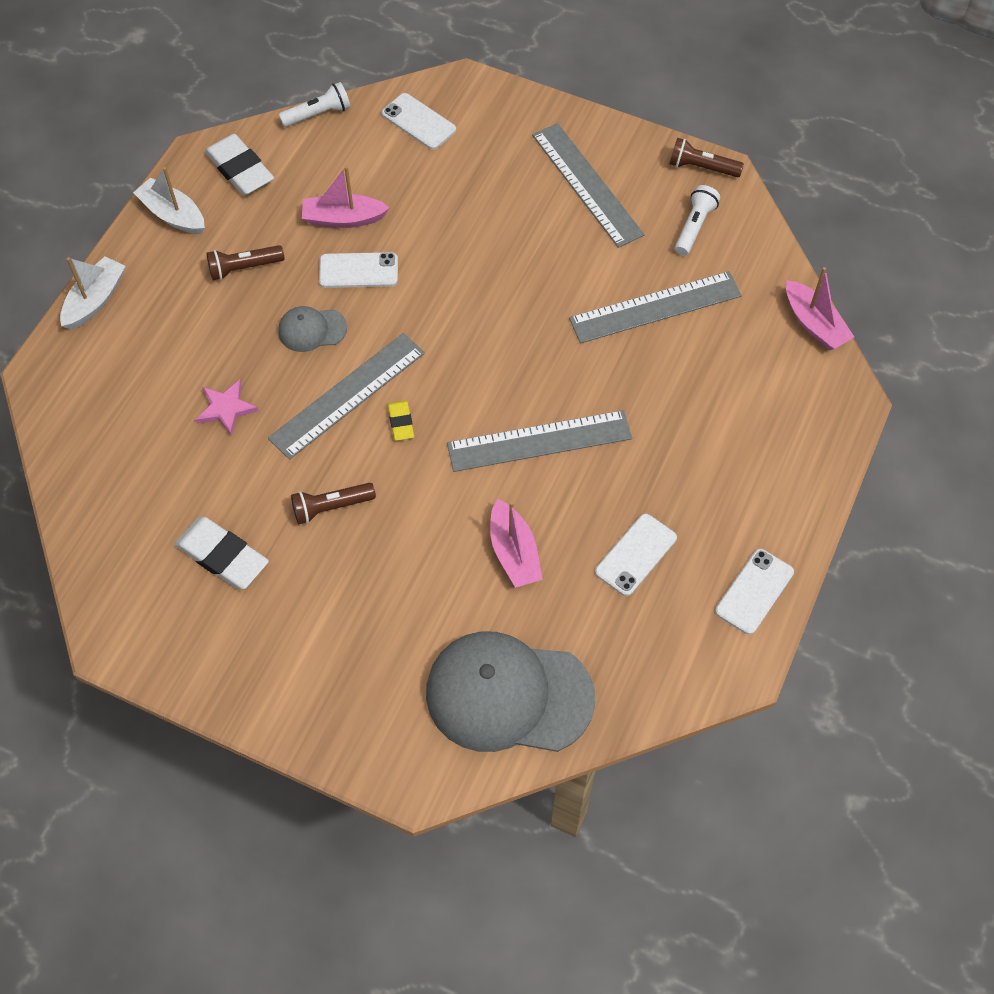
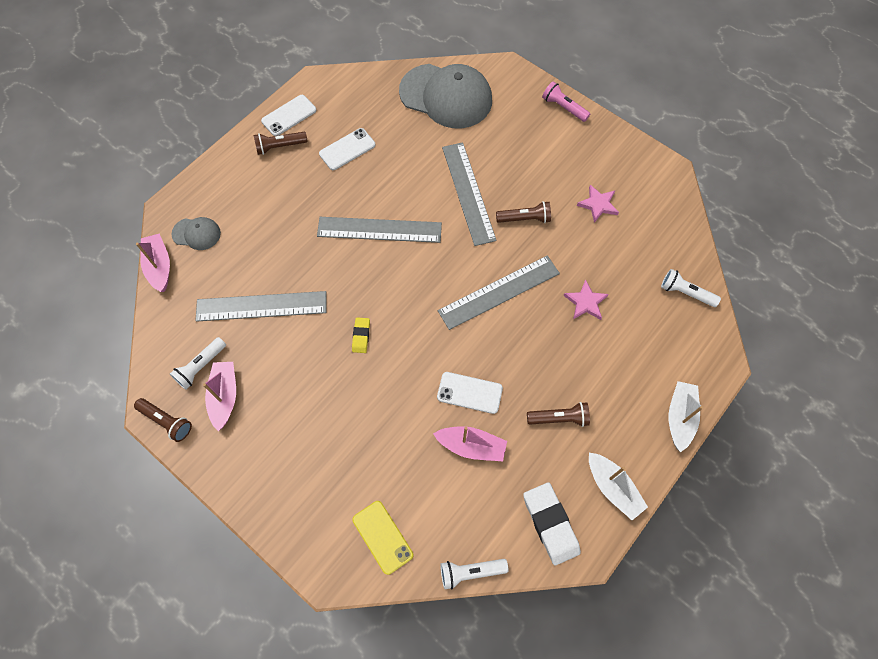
camera: 165 degrees left, 5 degrees up
white boat [60,256,126,330] -> white boat turned 150 degrees clockwise [669,381,703,452]
white eraser [174,517,269,589] -> pink star [577,185,619,223]
grey cap [278,306,347,352] -> grey cap moved to [172,217,221,250]
white phone [382,93,456,150] -> yellow phone [352,501,413,575]
yellow eraser [388,400,414,441] -> yellow eraser moved to [352,317,370,353]
pink boat [490,499,543,588] -> pink boat moved to [203,362,236,431]
grey ruler [532,123,645,248] -> grey ruler moved to [442,142,497,246]
none -> brown flashlight [254,132,308,155]
none -> pink flashlight [542,81,590,122]
none -> white flashlight [661,269,721,307]

